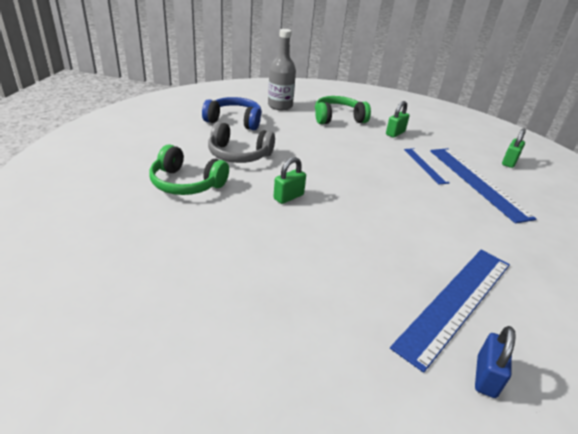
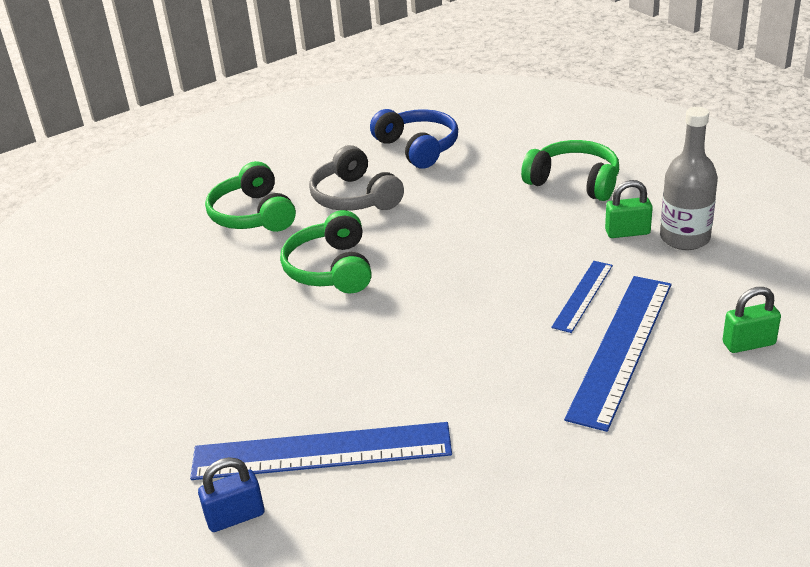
camera: 50 degrees right, 0 degrees up
grey bottle [268,29,296,110] -> grey bottle moved to [660,107,718,250]
green padlock [273,157,306,204] -> green headphones [280,210,372,293]

